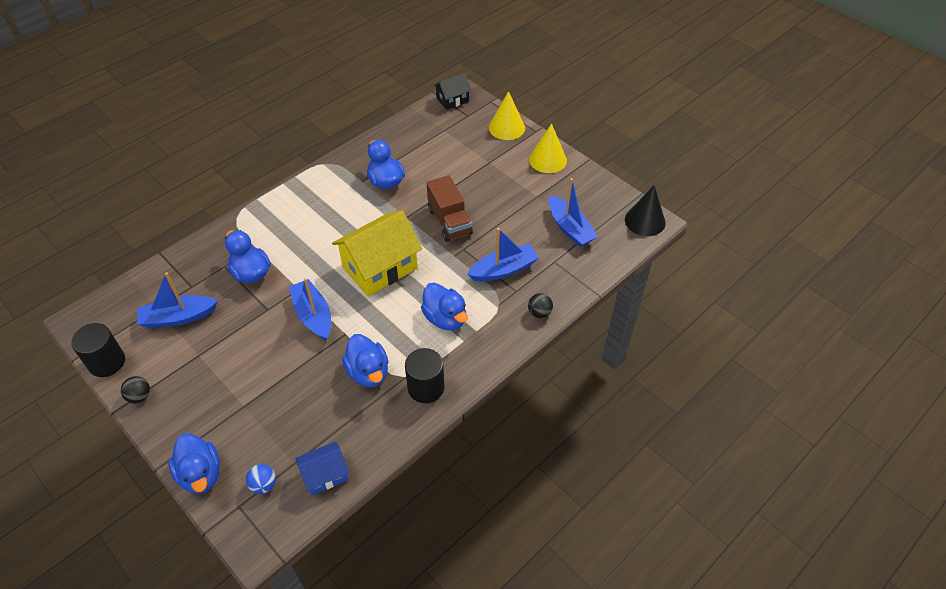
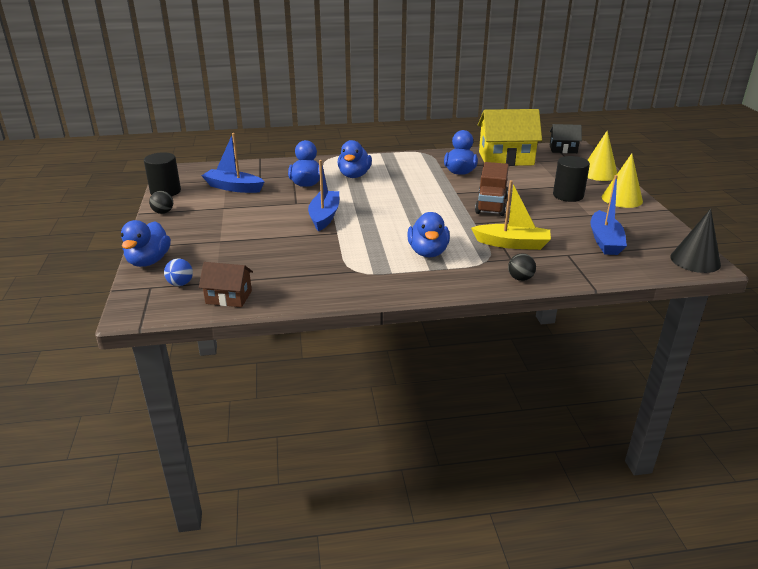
camera: 35 degrees right, 20 degrees down
blue house [295,441,349,495] -> brown house [199,262,253,307]
yellow house [332,211,422,296] -> yellow house moved to [478,109,542,166]
blue duck [342,334,388,388] -> blue duck moved to [338,140,372,178]
black cylinder [405,348,444,403] -> black cylinder moved to [553,156,590,202]
blue boat [467,228,539,281] -> yellow boat [471,180,551,250]

